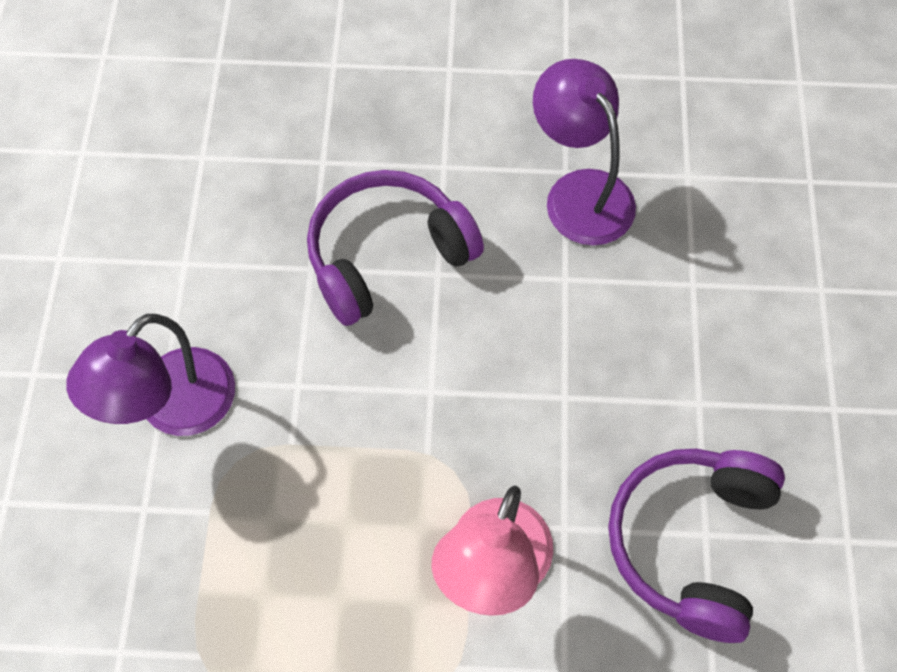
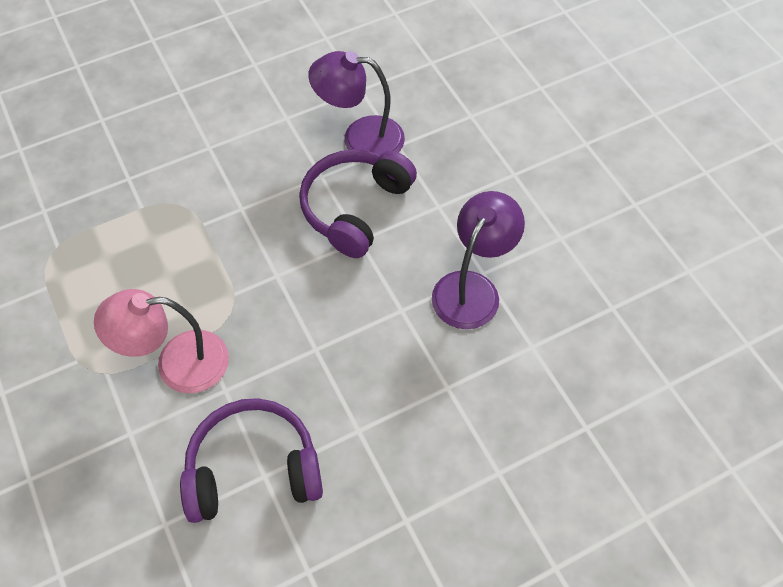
camera: 60 degrees right, 5 degrees down
purple lamp [66,314,235,436] -> purple lamp moved to [308,51,405,155]
purple headphones [307,170,484,326] -> purple headphones turned 90 degrees counterclockwise [299,149,417,258]

